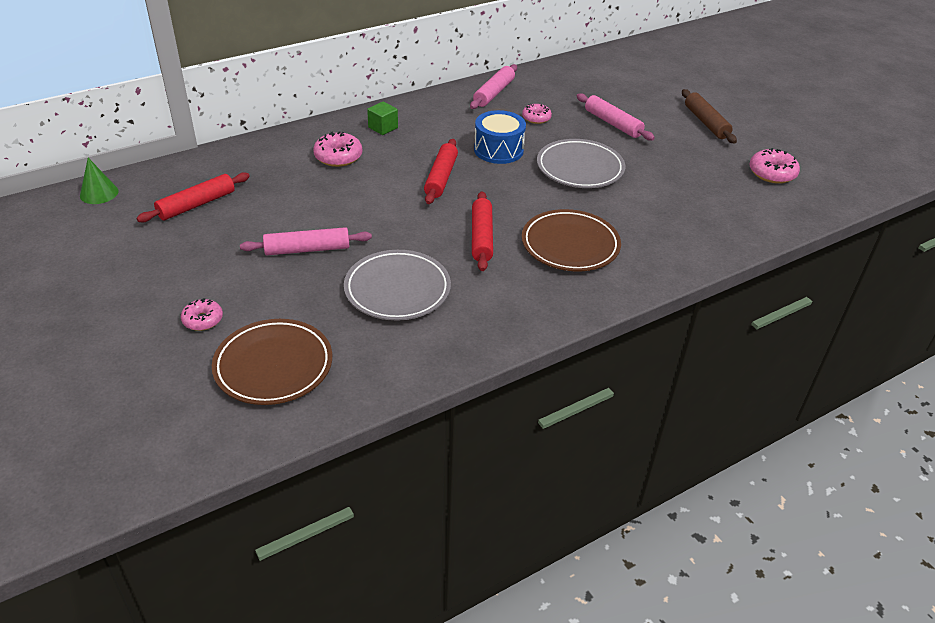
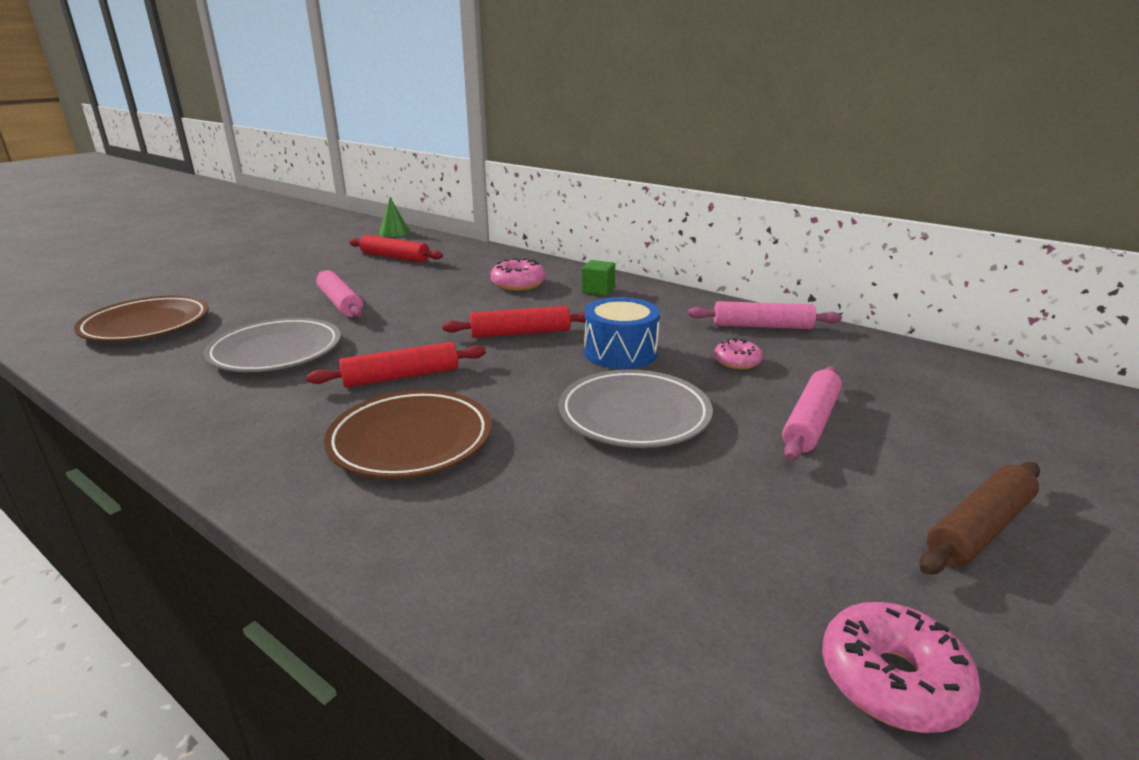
camera: 70 degrees right, 15 degrees down
pink donut [181,298,223,331] -> none

